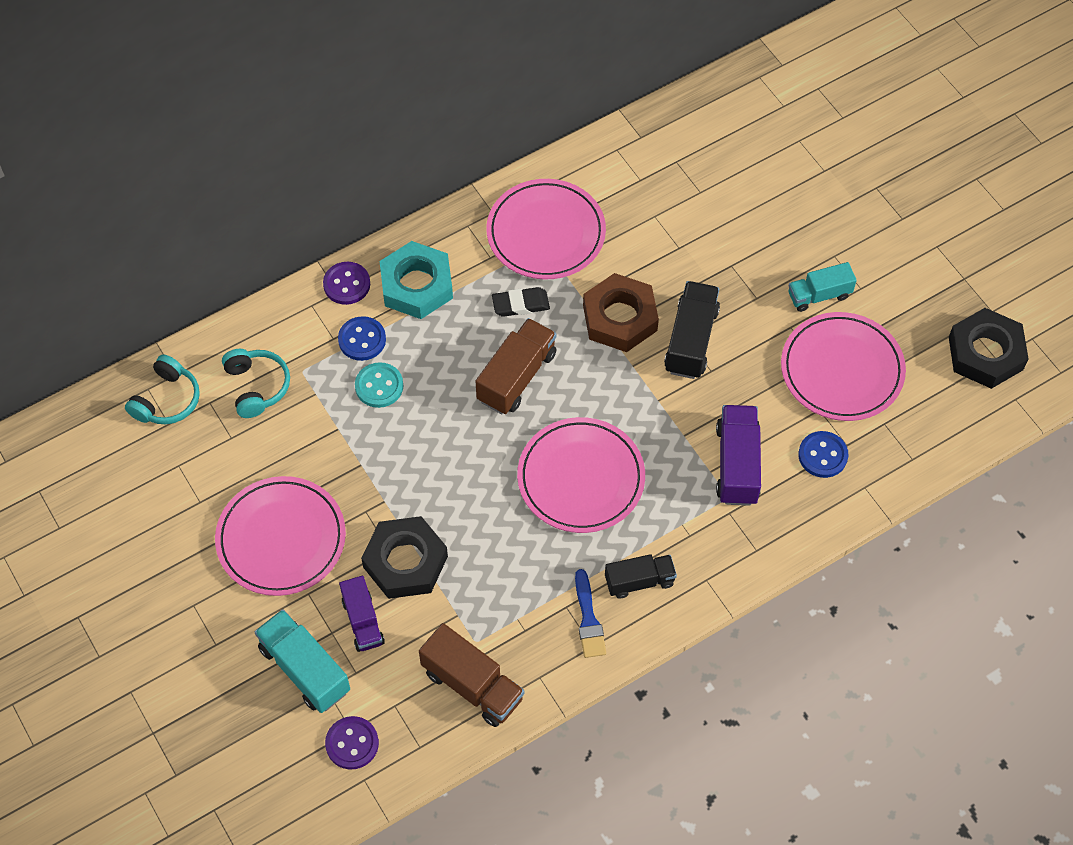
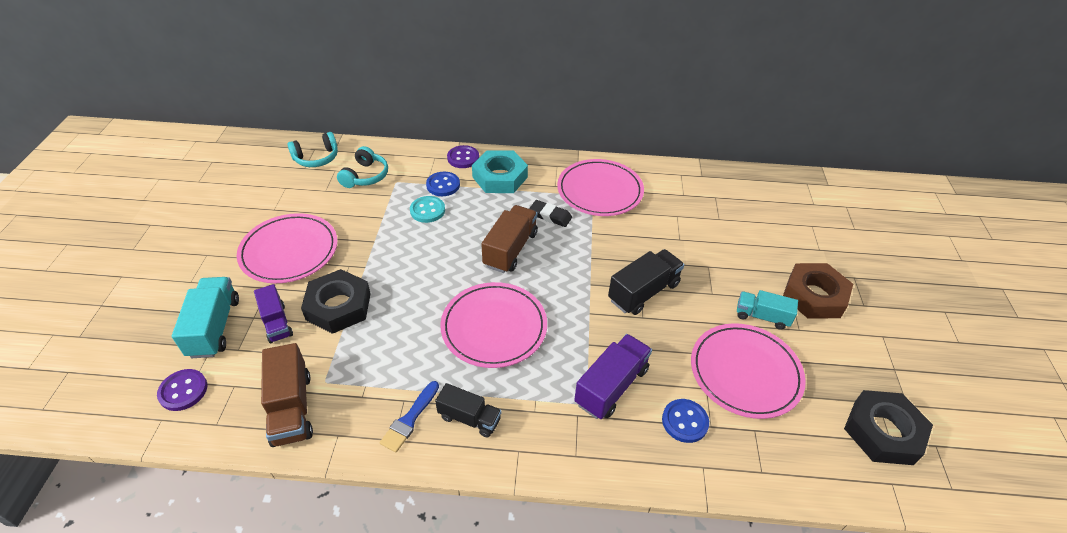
camera: 35 degrees right, 15 degrees down
purple truck [339,576,385,652] -> purple truck turned 45 degrees counterclockwise [254,284,293,343]
brown truck [476,318,557,414] -> brown truck turned 45 degrees counterclockwise [481,205,538,273]
brown nut [583,273,659,352] -> brown nut moved to [783,263,853,319]

